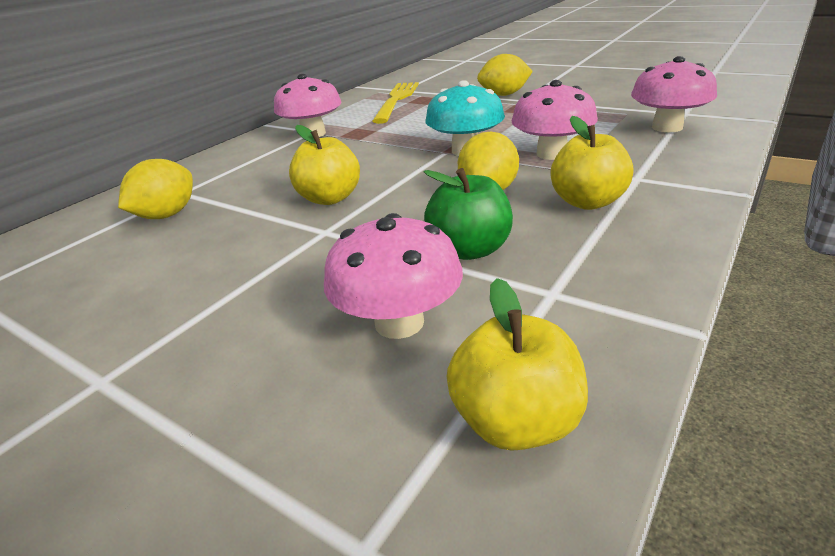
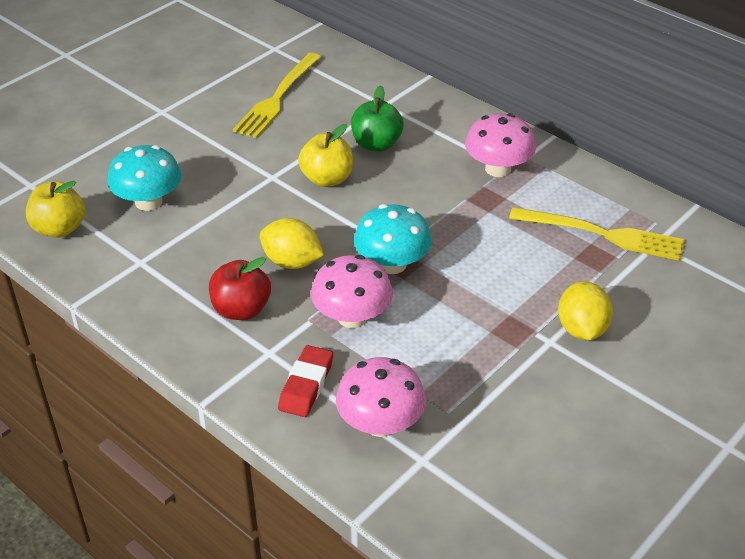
camera: 95 degrees right, 10 degrees up
yellow lemon [118,159,193,219] -> none
pink mushroom [324,213,463,339] -> turquoise mushroom [107,145,182,211]
green apple [424,168,513,260] -> green apple moved to [351,85,404,152]
yellow apple [550,116,633,210] -> red apple [209,257,271,320]
none -> yellow fork [233,53,321,138]
none -> red eraser [278,345,333,417]

